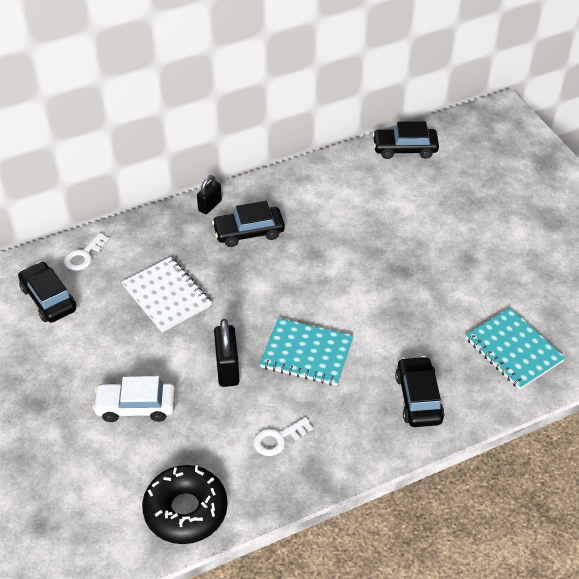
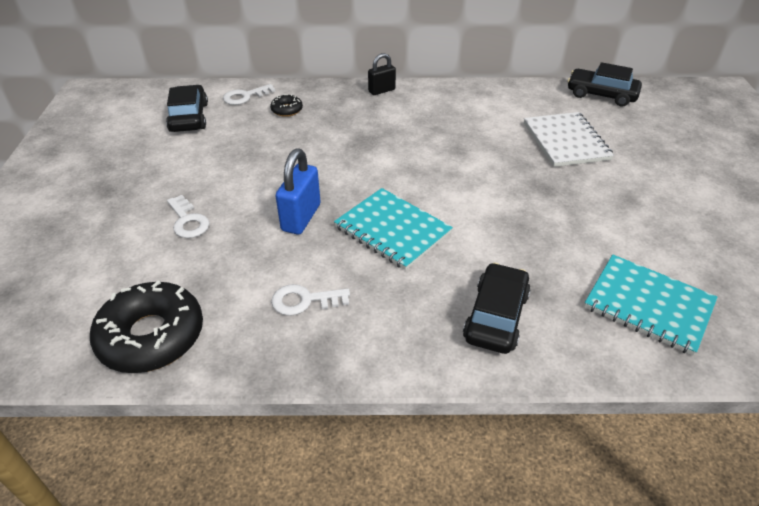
camera: 25 degrees right, 5 degrees down
white car [93,376,176,422] -> white key [167,195,210,238]
white notebook [122,257,212,332] -> white notebook moved to [524,112,614,167]
black car [212,201,285,247] -> none
black padlock [214,319,239,387] -> blue padlock [276,149,320,234]
turquoise notebook [466,308,565,390] -> turquoise notebook turned 45 degrees counterclockwise [584,254,717,356]
none -> black donut [270,94,303,117]

